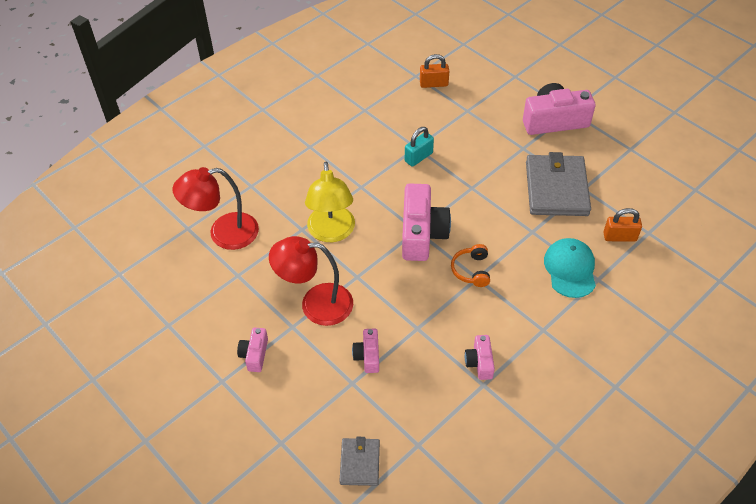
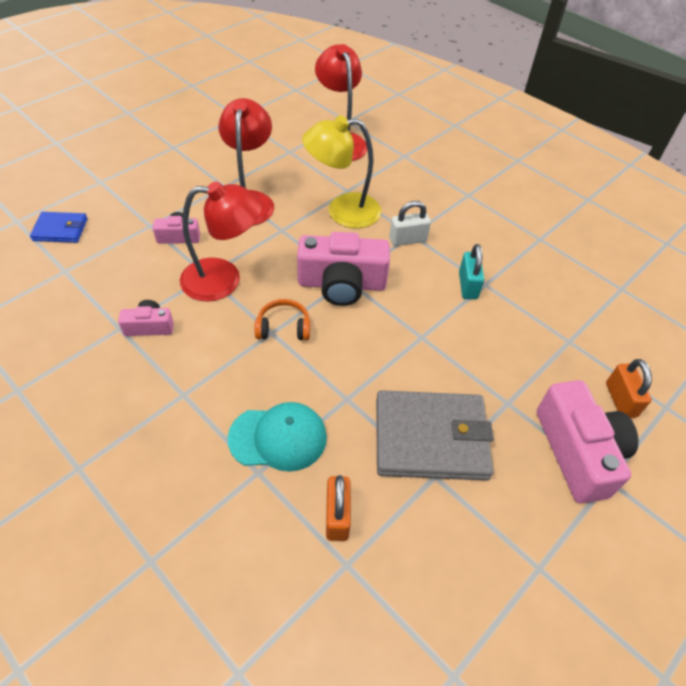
camera: 85 degrees right, 0 degrees up
pink camera [237,328,268,372] -> none
grey wallet [340,437,380,486] -> blue wallet [30,212,88,243]
turquoise padlock [405,127,434,167] -> turquoise padlock turned 45 degrees clockwise [459,244,484,300]
orange padlock [420,54,449,88] -> orange padlock moved to [606,359,652,418]
none -> red lamp [180,181,262,302]
none -> white padlock [389,201,431,246]

